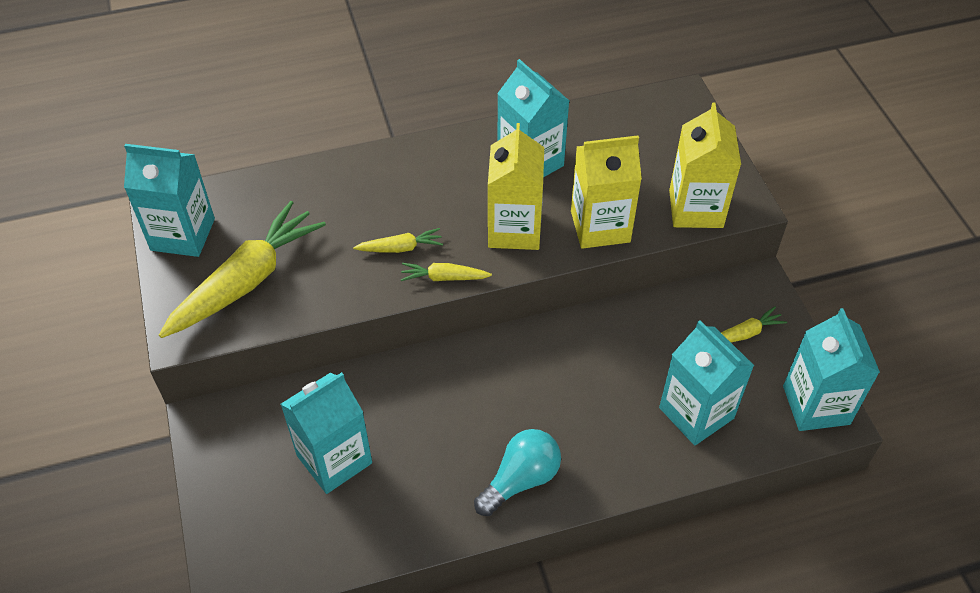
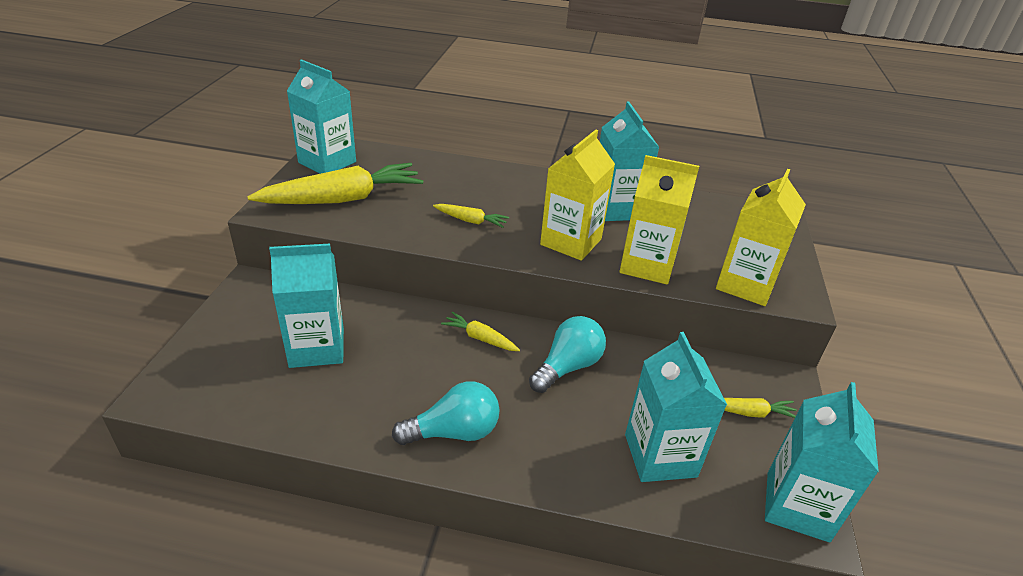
camera: 25 degrees right, 15 degrees down
yellow carrot [401,263,492,281] -> yellow carrot moved to [441,312,520,351]
none -> turquoise light bulb [529,316,606,393]

